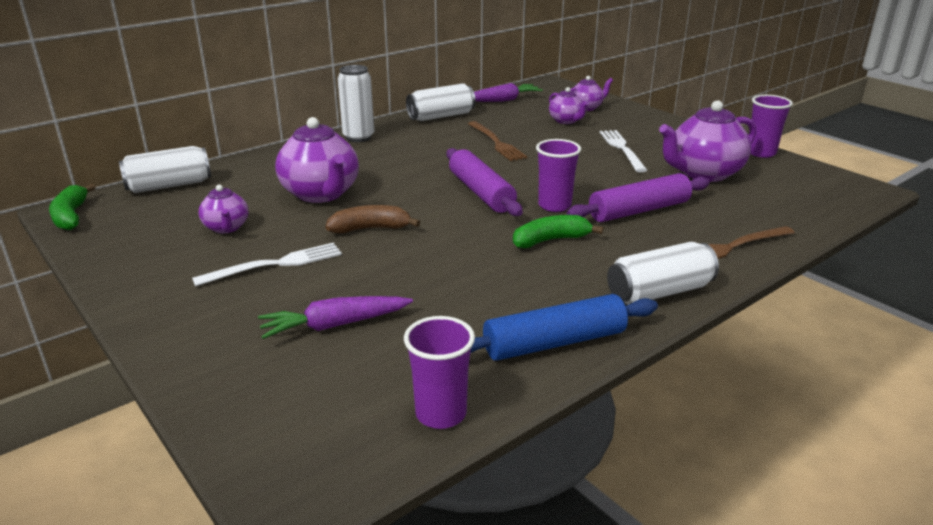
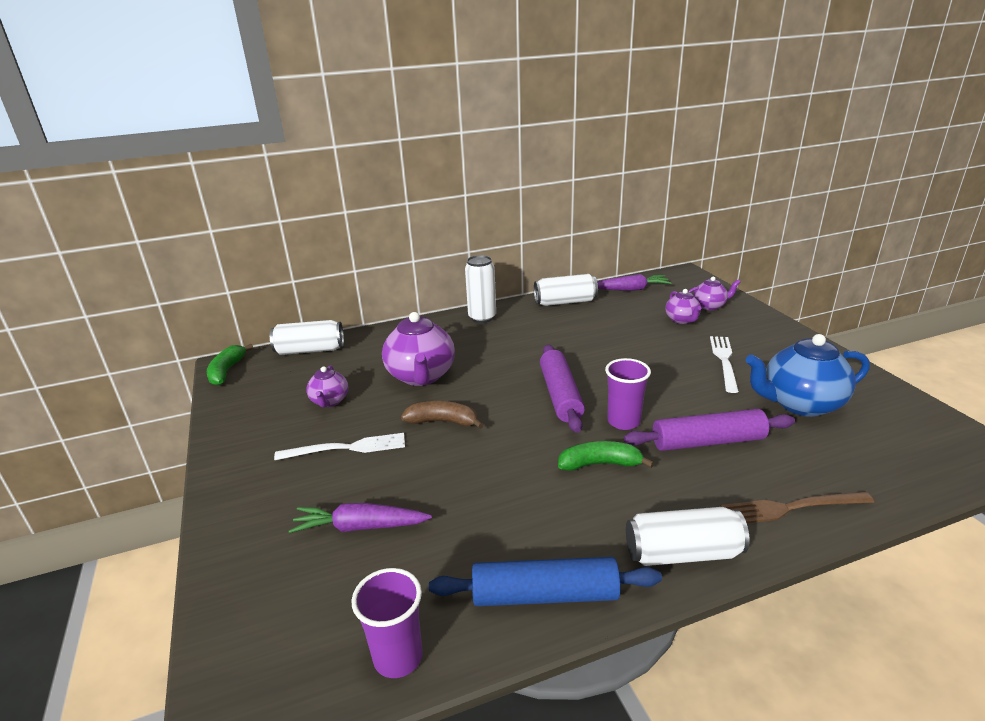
camera: 20 degrees right, 0 degrees up
brown fork [468,121,527,161] -> none
purple teapot [659,100,756,182] -> blue teapot [746,334,870,417]
purple cup [751,95,793,158] -> none

